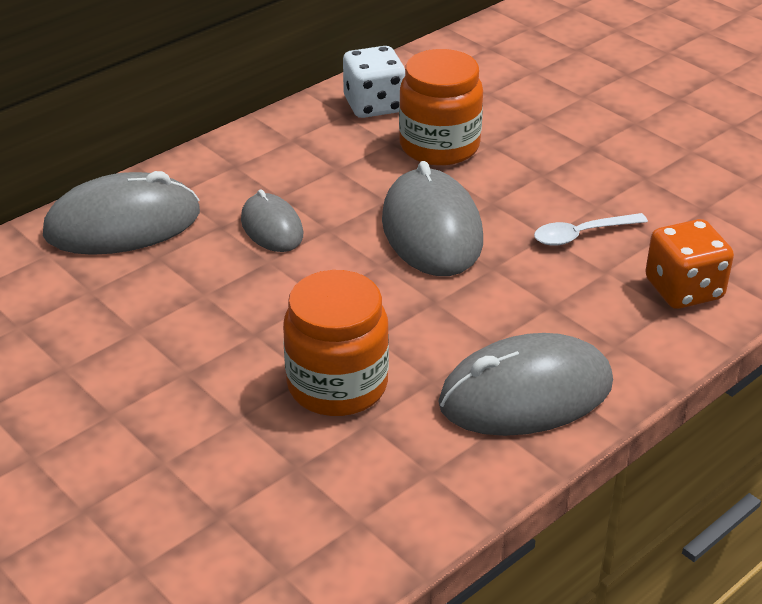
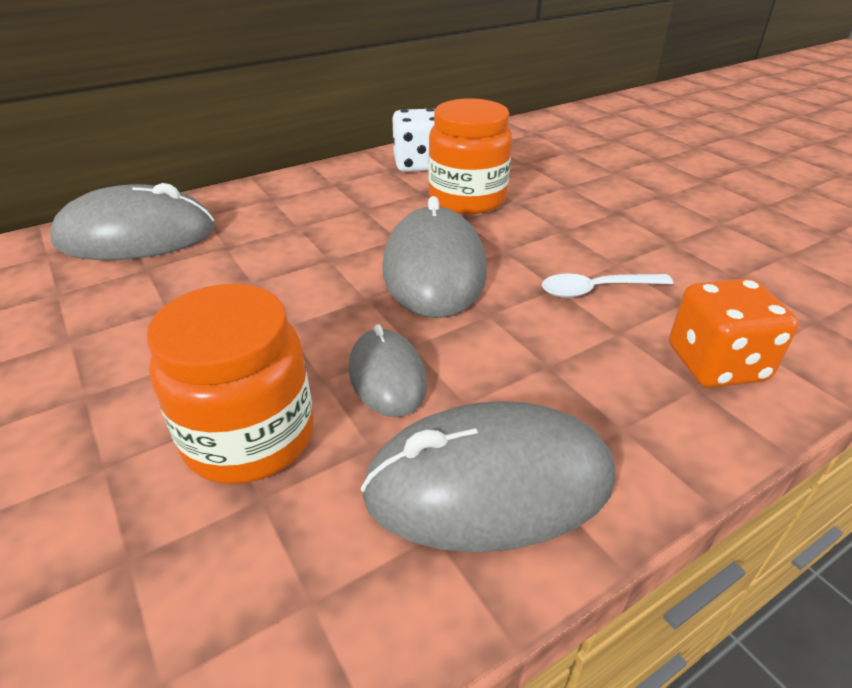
camera: 10 degrees right, 0 degrees up
grey mouse [241,189,303,252] -> grey mouse moved to [349,324,427,417]

